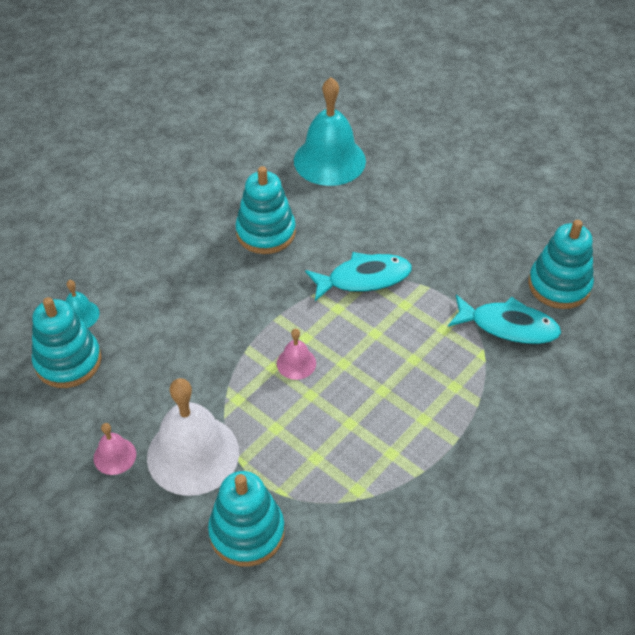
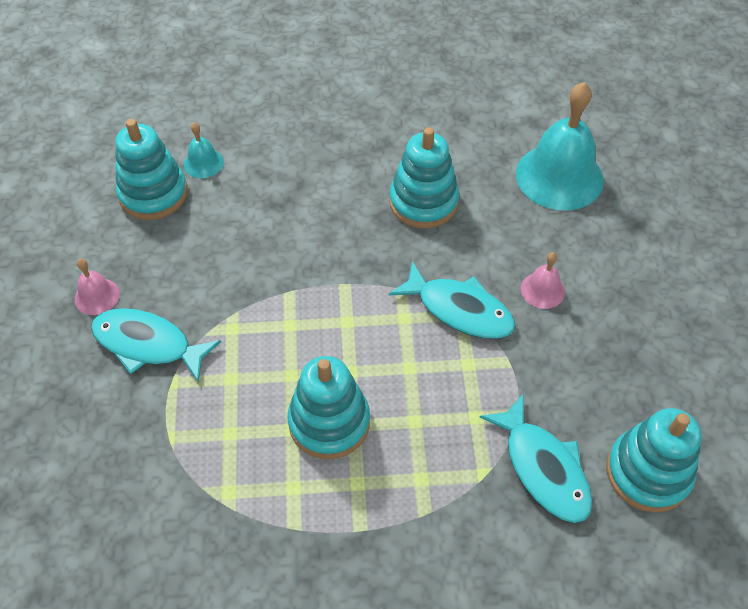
camera: 45 degrees right, 5 degrees up
white bell [147,378,239,496] -> turquoise fish [91,308,221,383]
turquoise stacking toy [208,471,285,567] -> turquoise stacking toy moved to [287,356,370,459]
pink bell [277,329,316,380] -> pink bell moved to [521,252,565,309]

